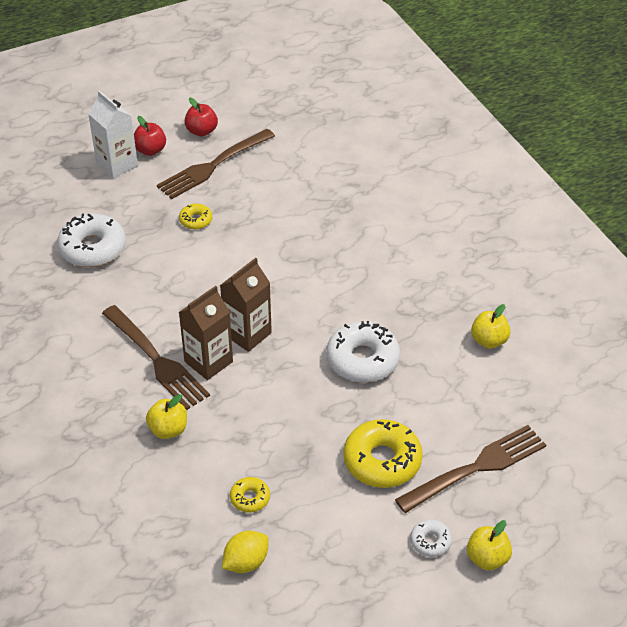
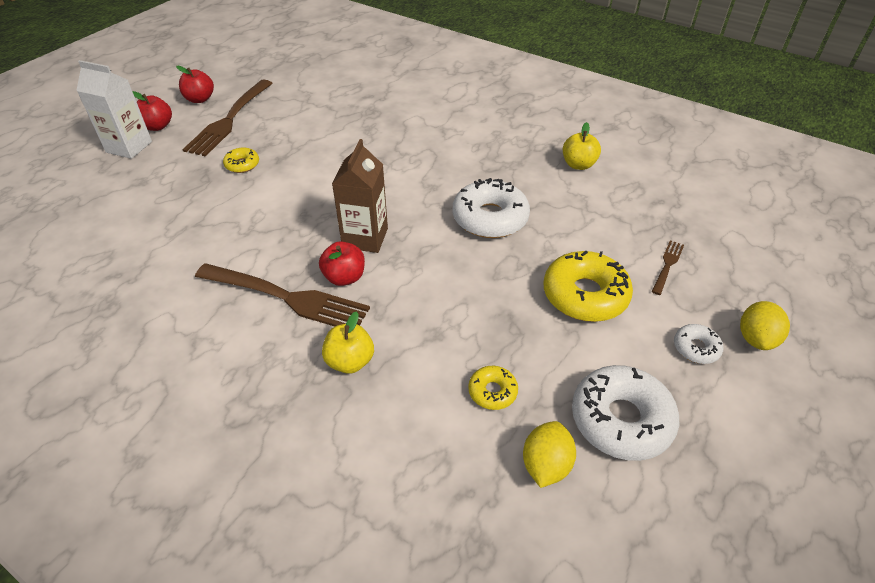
camera: 30 degrees left, 0 degrees up
white donut [57,214,126,267] -> white donut moved to [572,365,679,461]
brown carton [179,286,233,380] -> red apple [319,241,365,286]
brown fork [395,425,546,513] -> brown fork [651,240,684,295], size x0.46
yellow apple [467,520,512,570] -> yellow lemon [740,301,790,350]

